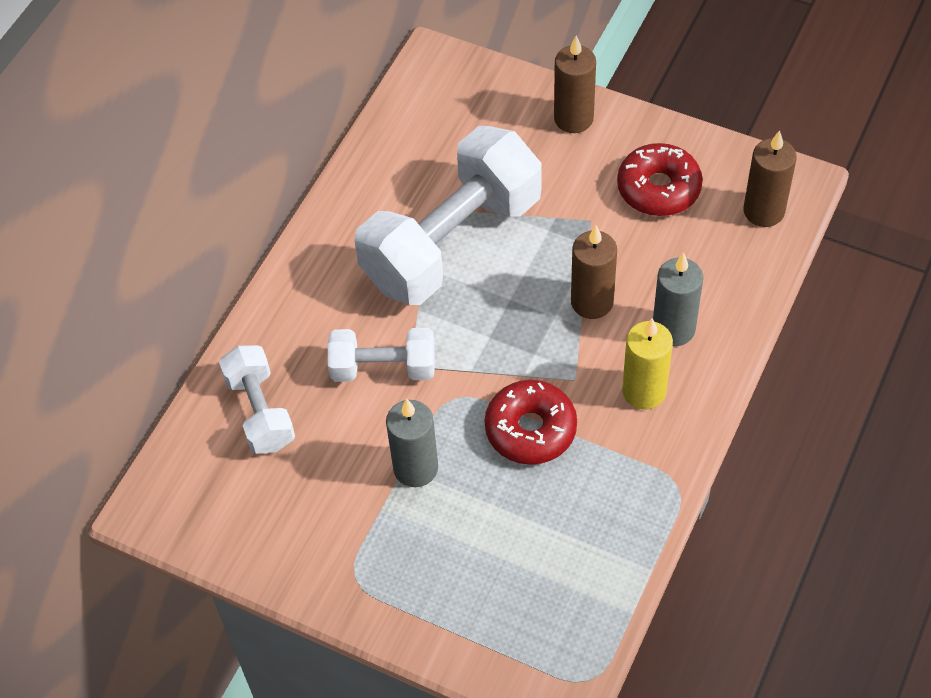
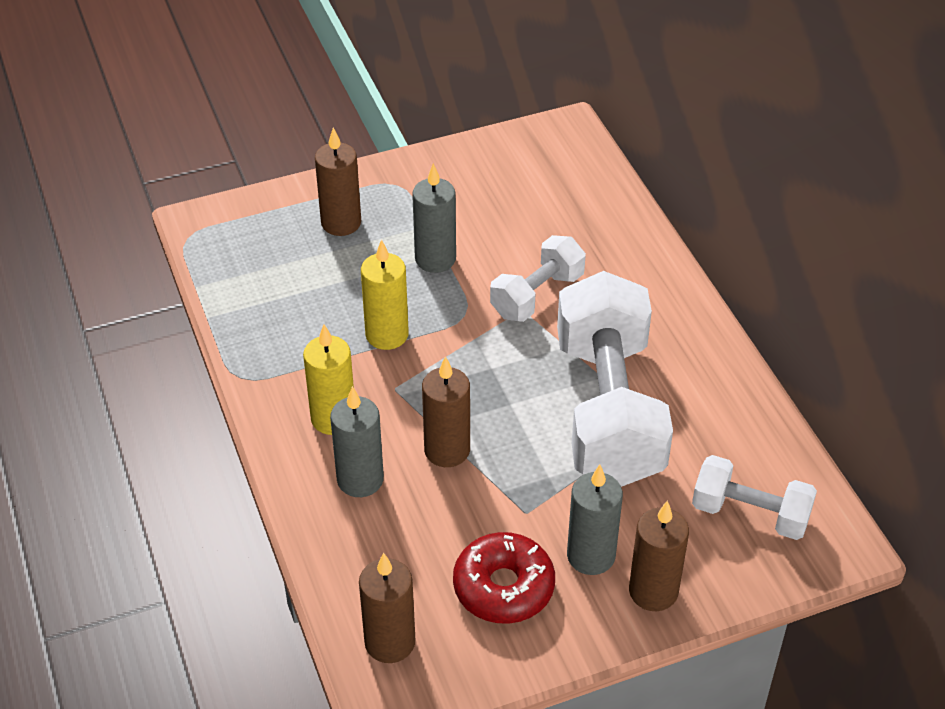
camera: 130 degrees right, 10 degrees down
white dumbbell [219,345,295,454] -> white dumbbell moved to [692,455,817,540]
red donut [485,380,577,465] -> yellow candle [361,239,409,350]
none -> brown candle [315,128,361,236]
none -> grey candle [567,465,623,575]

